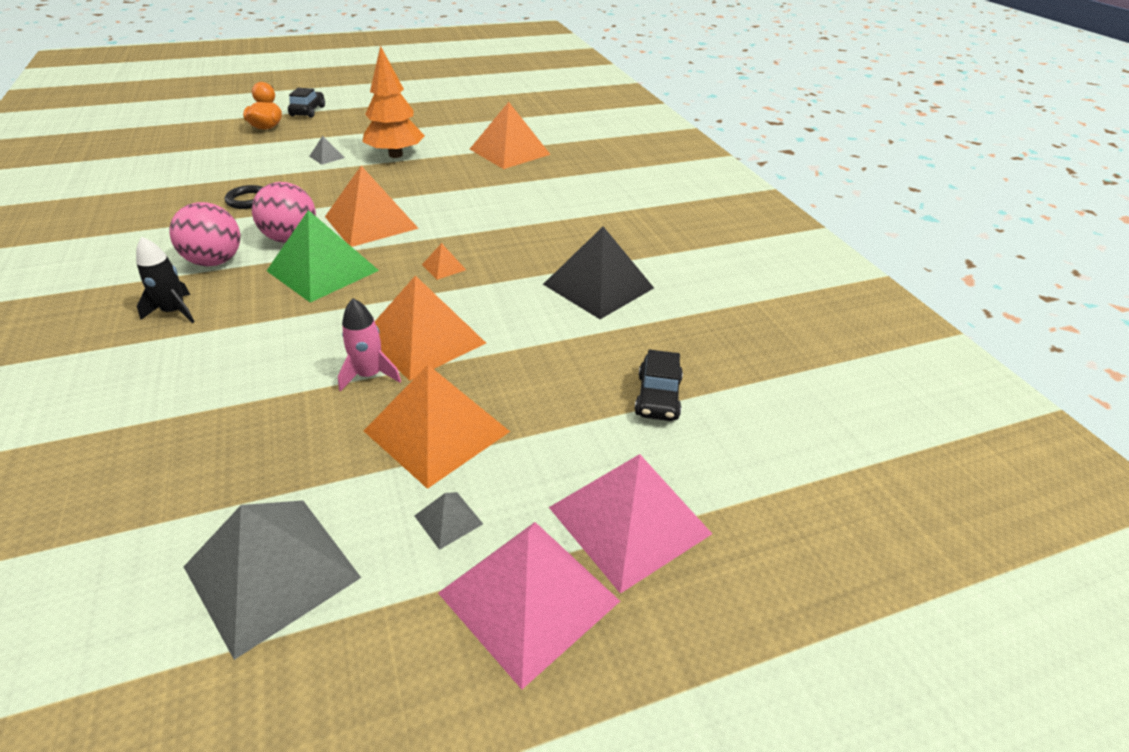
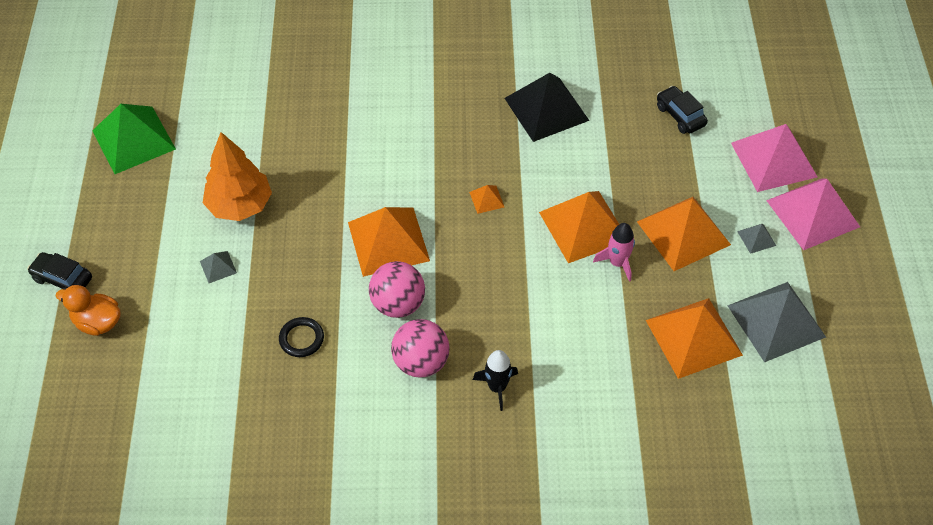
camera: 70 degrees left, 15 degrees up
green pyramid [267,210,379,303] -> green pyramid moved to [92,104,176,174]
orange pyramid [470,102,551,169] -> orange pyramid moved to [646,298,743,379]
black car [635,350,683,421] -> black car turned 150 degrees counterclockwise [657,86,708,134]

